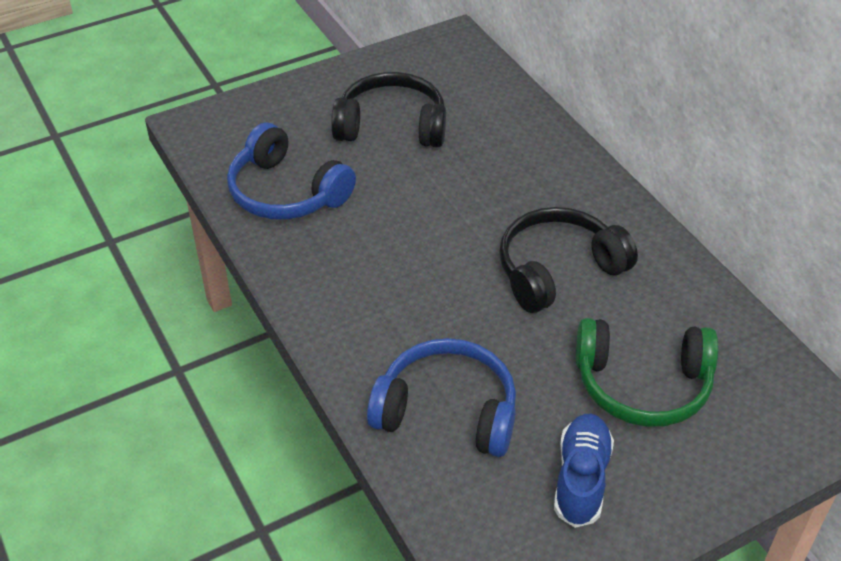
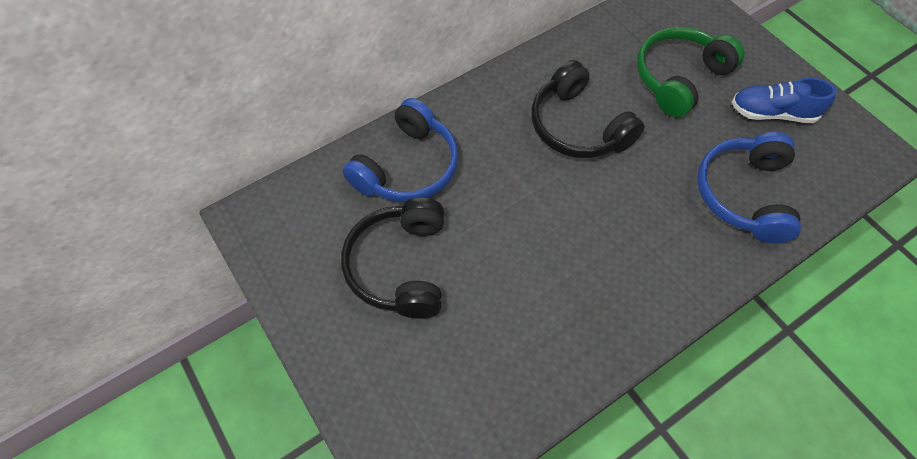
camera: 95 degrees left, 15 degrees up
blue headphones [227,123,356,220] -> blue headphones moved to [343,98,458,202]
green headphones [576,318,718,427] -> green headphones turned 135 degrees counterclockwise [637,27,745,117]

